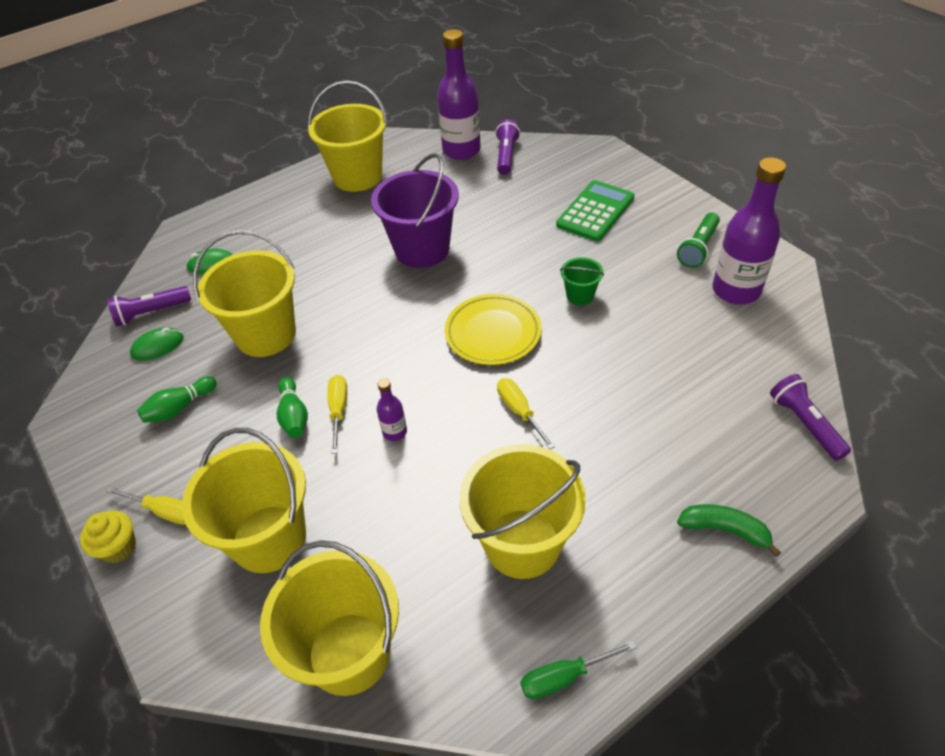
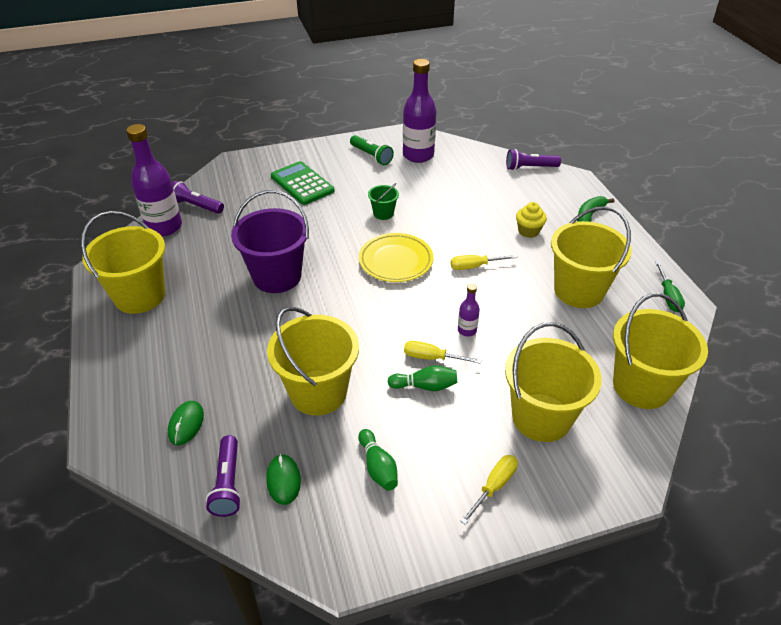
camera: 75 degrees left, 5 degrees down
yellow cupcake [80,511,136,563] -> yellow cupcake moved to [516,202,547,238]

